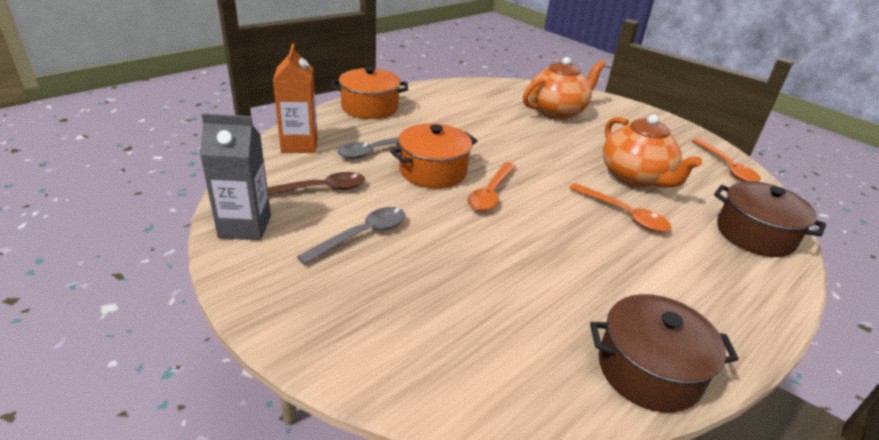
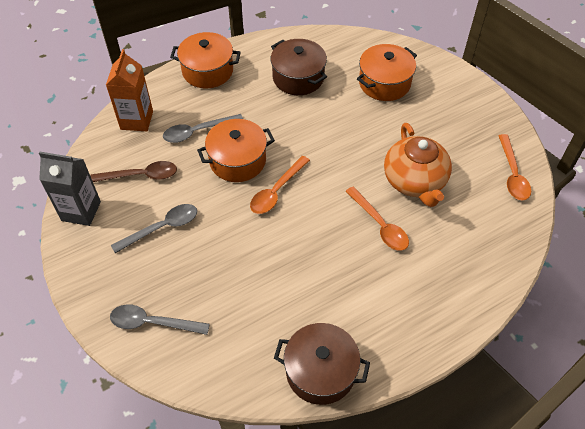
camera: 15 degrees right, 20 degrees up
orange teapot [523,57,606,119] -> orange pot [357,44,417,101]
brown pot [714,181,826,257] -> brown pot moved to [271,39,327,95]
none -> grey spoon [110,304,210,335]

